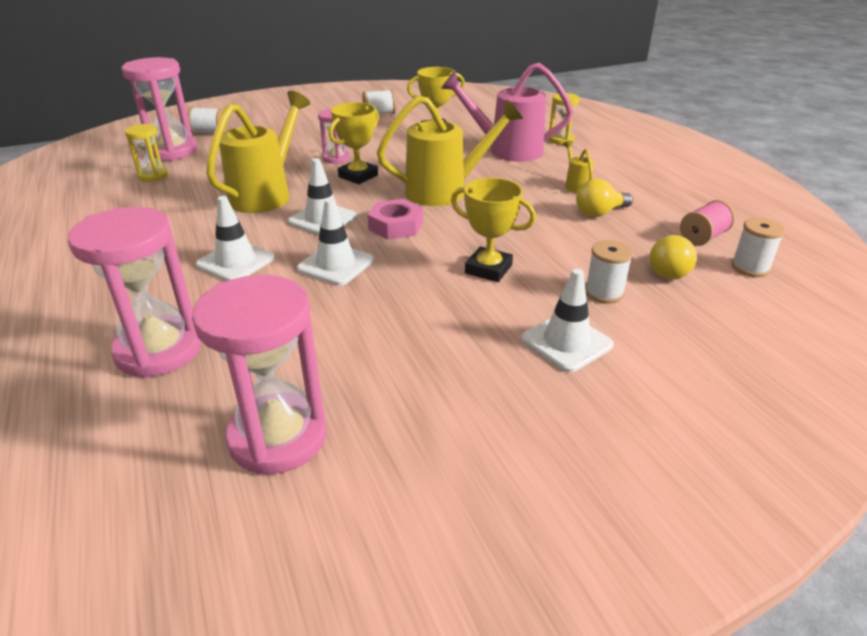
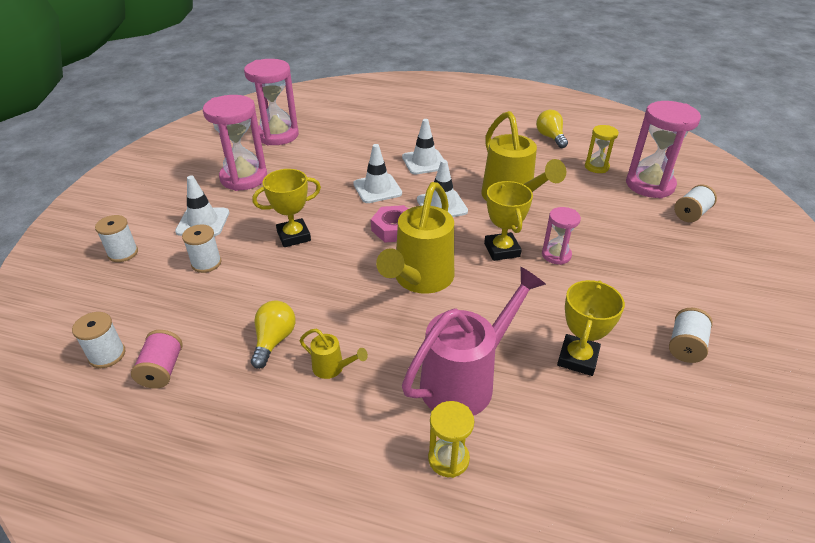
camera: 130 degrees right, 5 degrees up
pink hourglass [68,207,201,378] -> pink hourglass moved to [203,95,267,191]
yellow light bulb [649,235,697,280] -> yellow light bulb moved to [536,110,568,148]
none -> white spool [95,215,138,262]

